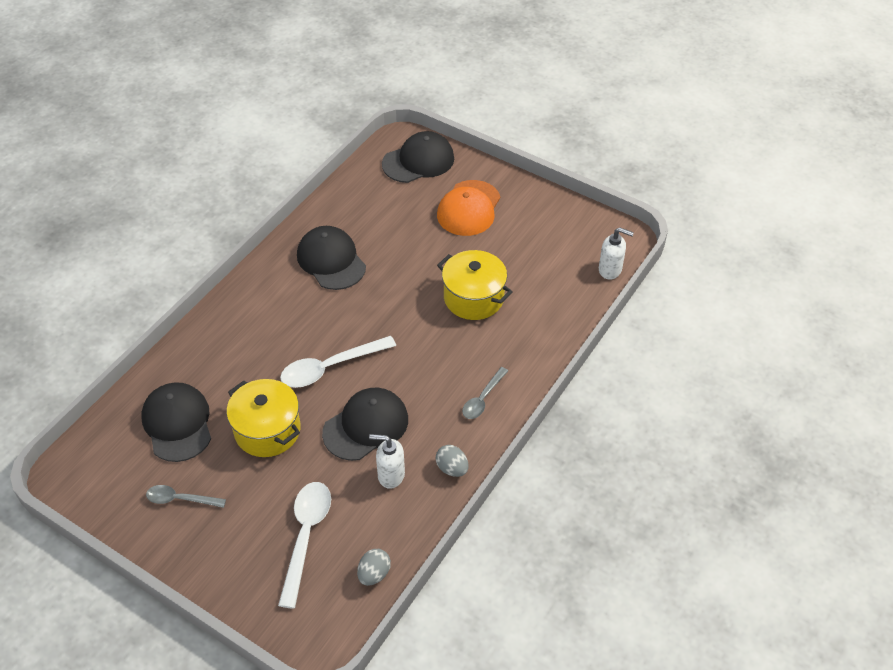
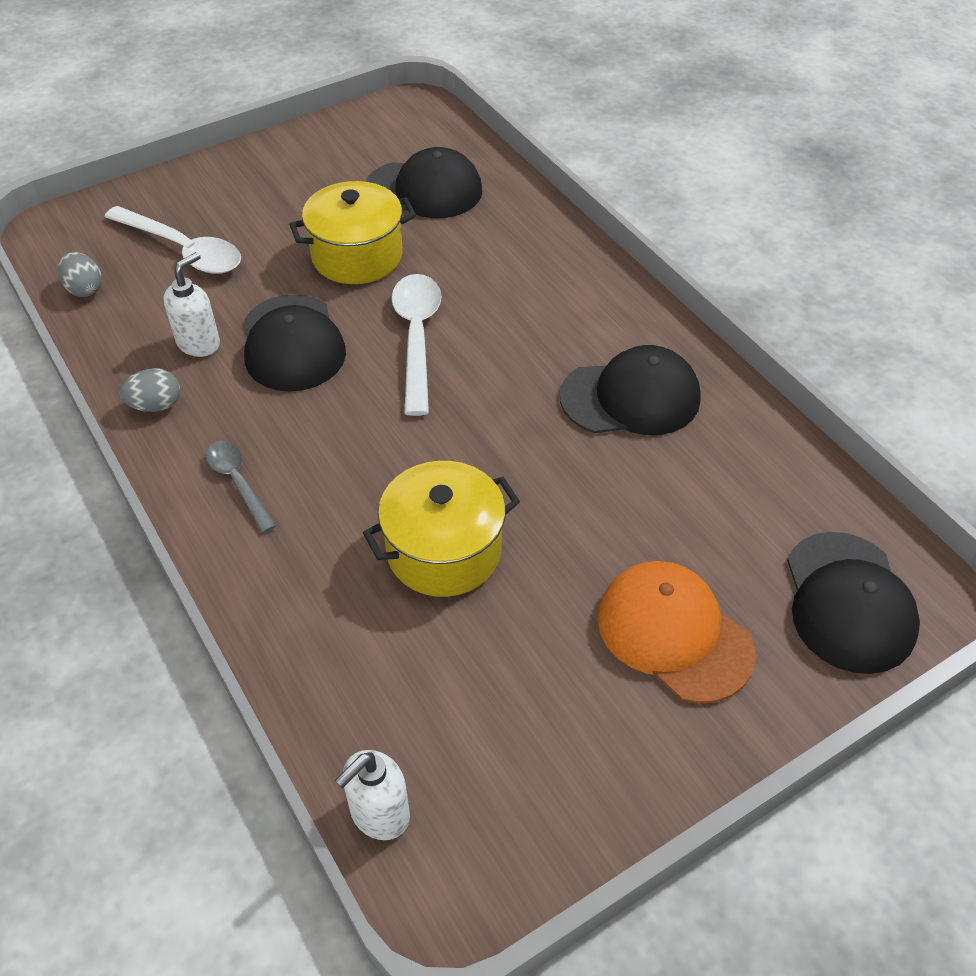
camera: 115 degrees right, 0 degrees up
grey spoon [146,485,226,508] -> none

